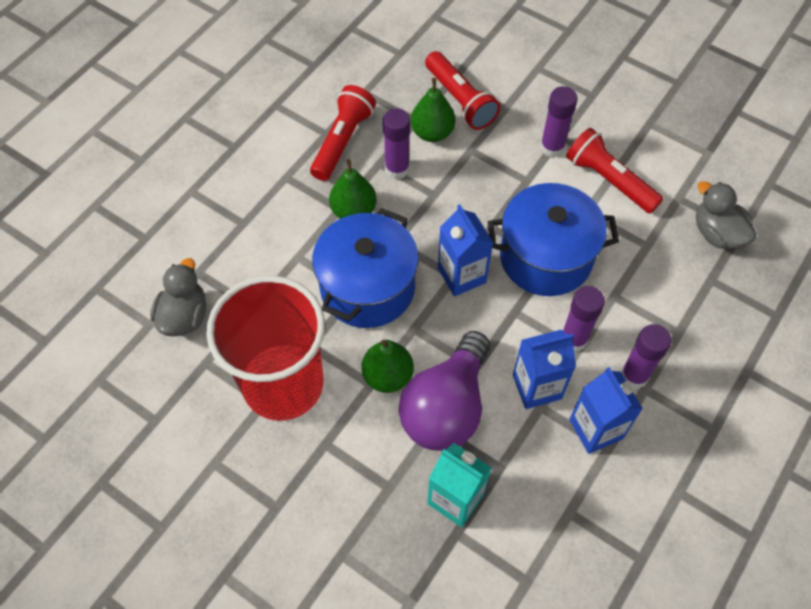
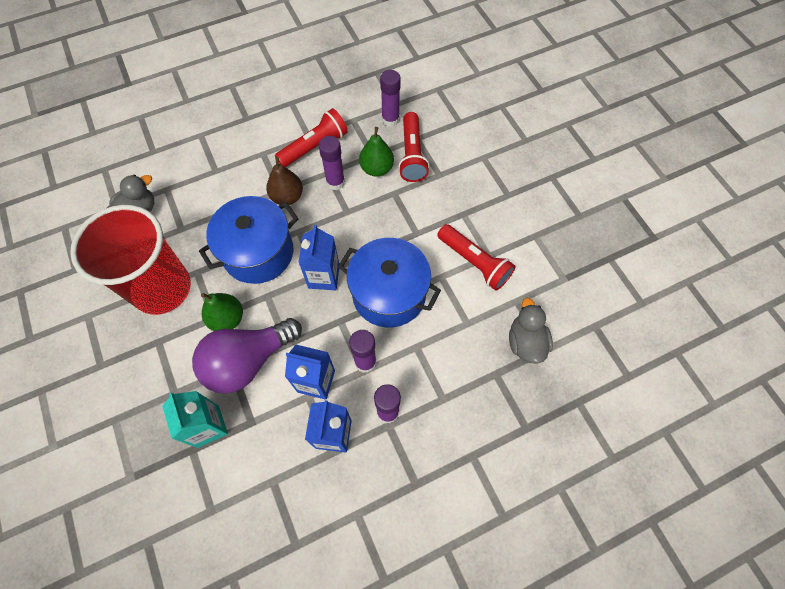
camera: 30 degrees right, 5 degrees up
green pear [329,159,377,219] -> brown pear [266,157,303,205]
purple glue stick [540,86,578,158] -> purple glue stick moved to [380,70,401,127]
red flashlight [566,128,663,214] -> red flashlight turned 150 degrees clockwise [437,224,516,291]

